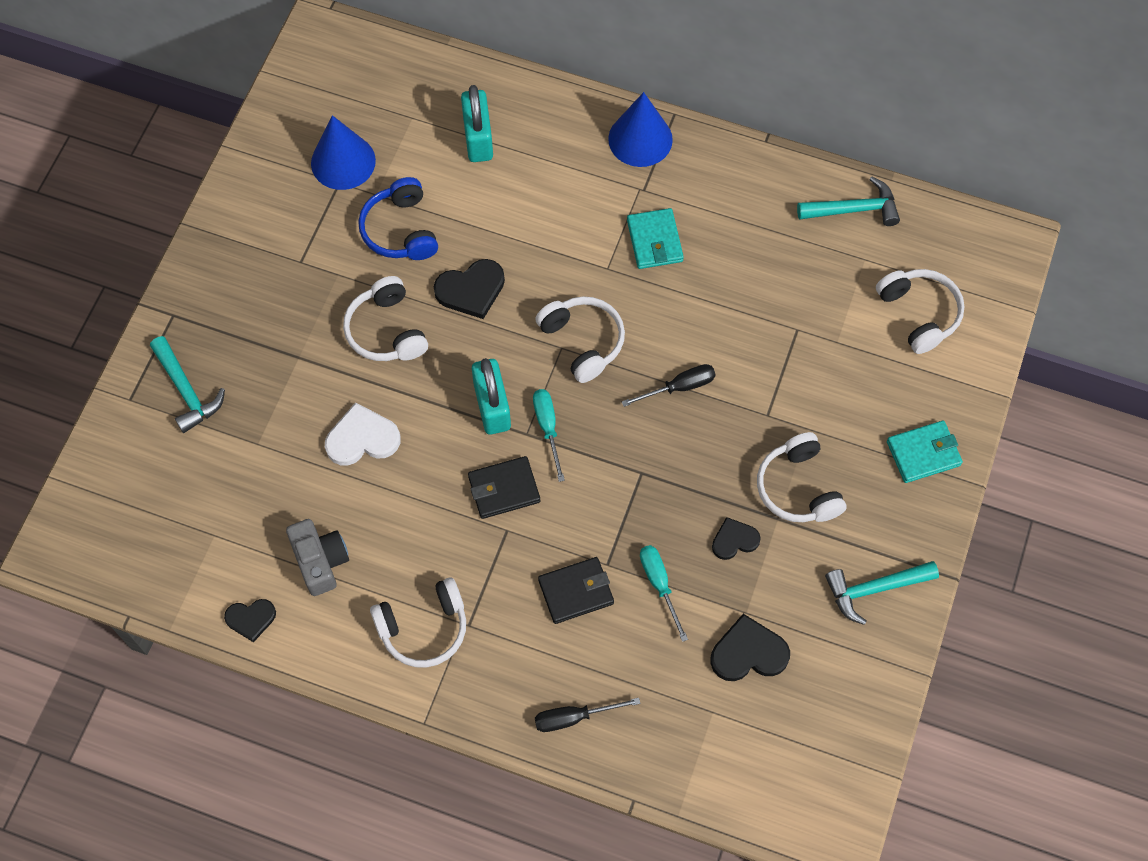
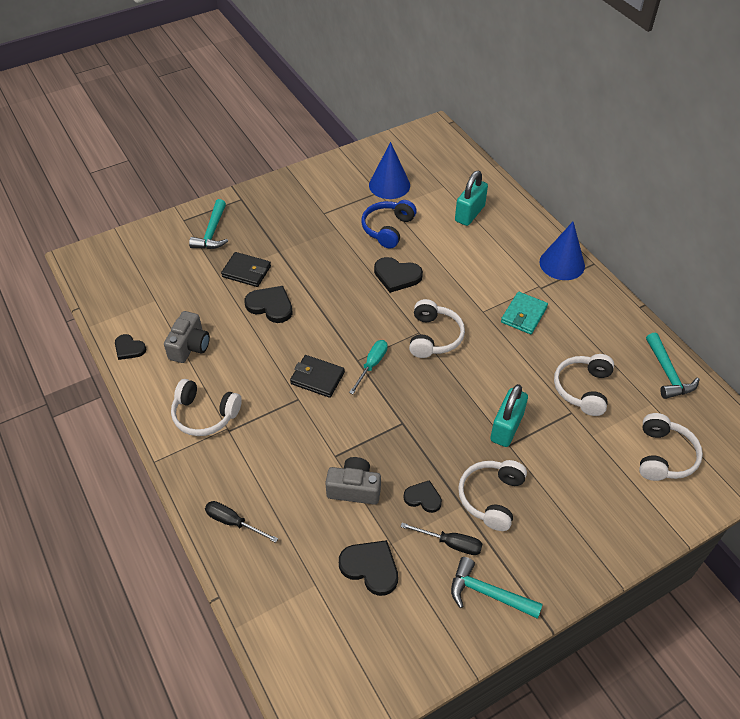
camera: 40 degrees right, 15 degrees down
white heart [325,402,401,465] -> black heart [245,286,293,323]
white headphones [343,276,428,361] -> white headphones moved to [554,354,614,416]
turquoise padlock [472,358,511,434] -> turquoise padlock moved to [490,384,528,447]
black wallet [538,557,614,624] -> black wallet moved to [221,252,271,287]
black screwdriver [622,364,716,407] -> black screwdriver moved to [400,523,482,555]
turquoise screwdriver [640,545,688,642] -> grey camera [325,457,381,505]
turquoise hammer [797,176,900,226] -> turquoise hammer turned 45 degrees clockwise [646,333,700,399]
turquoise wallet [887,421,963,483] -> none

